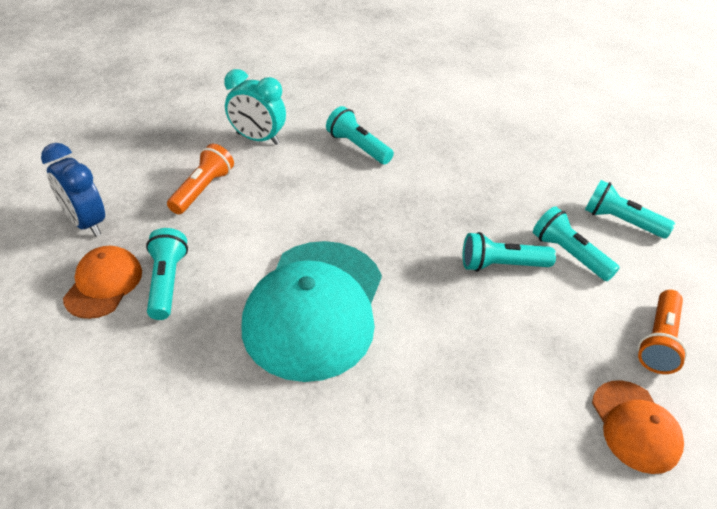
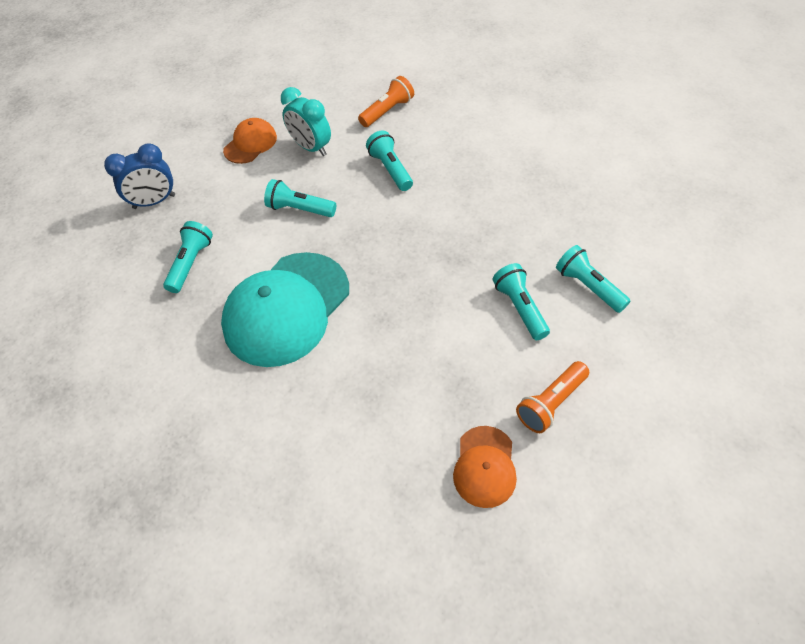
camera: 25 degrees right, 10 degrees up
blue clock [41,143,105,237] -> blue clock turned 90 degrees counterclockwise [104,143,175,209]
orange cap [63,246,142,319] -> orange cap moved to [223,118,277,164]
orange flashlight [167,144,234,214] -> orange flashlight moved to [358,76,414,127]
turquoise flashlight [463,232,556,272] -> turquoise flashlight moved to [264,179,336,217]

